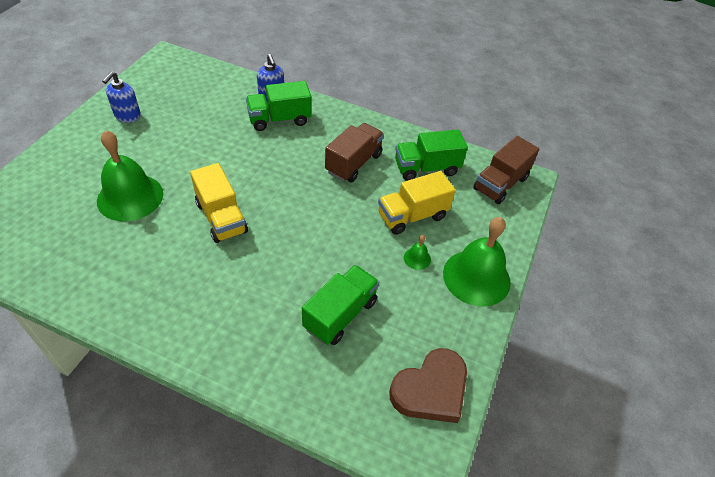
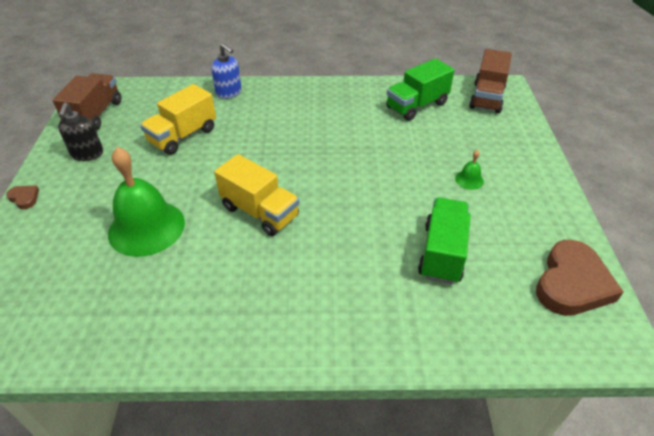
camera: 20 degrees left, 5 degrees down
blue soap dispenser [102,71,141,123] -> black soap dispenser [58,103,103,161]
green truck [246,81,311,131] -> none
brown truck [325,123,384,182] -> brown truck moved to [53,73,121,130]
yellow truck [378,171,456,235] -> yellow truck moved to [140,84,216,155]
green bell [443,217,511,307] -> none
none -> brown heart [6,186,39,209]

